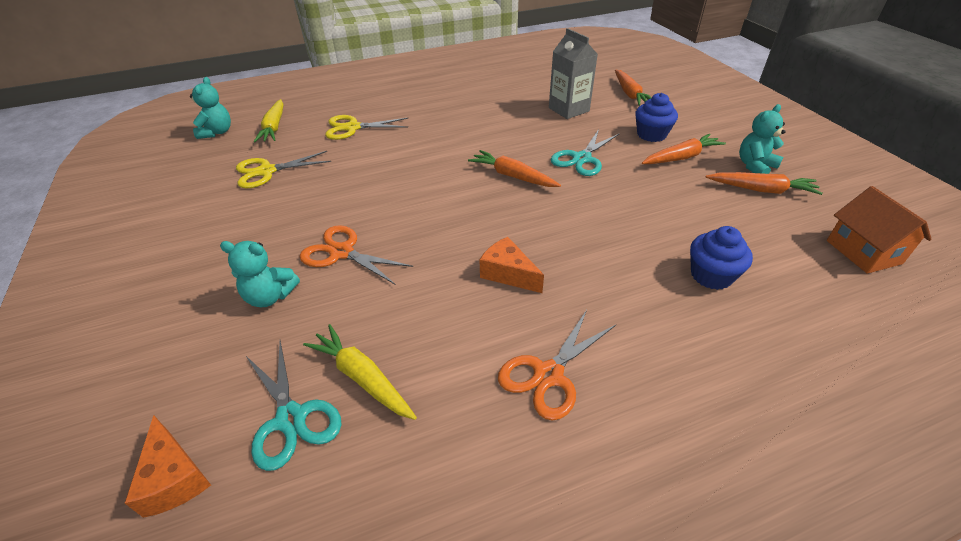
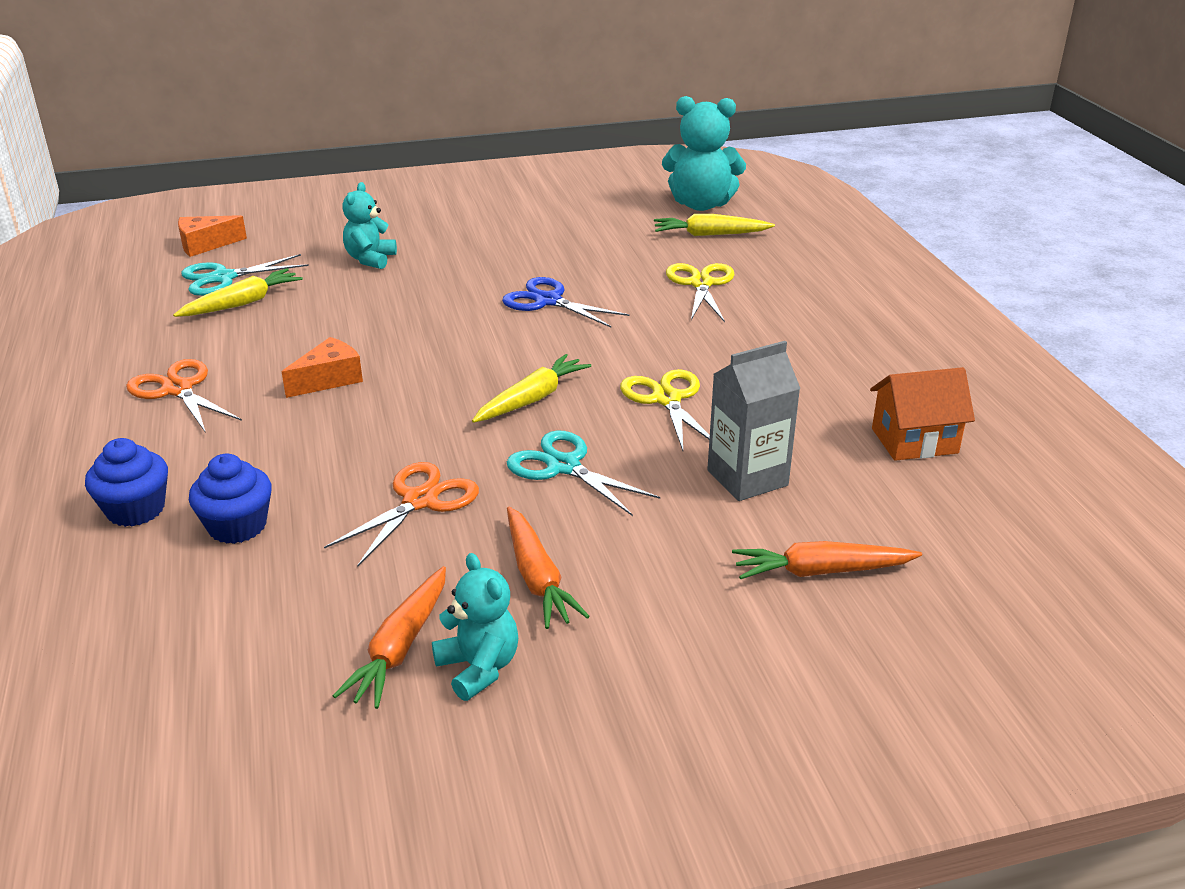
camera: 95 degrees right, 10 degrees down
turquoise teddy bear [190,77,231,139] -> turquoise teddy bear [662,96,746,211], size x1.63
yellow scissors [236,151,331,188] -> yellow scissors moved to [620,369,710,451]
orange scissors [299,225,413,284] -> orange scissors moved to [324,462,479,566]
orange carrot [468,150,561,187] -> yellow carrot [472,354,591,423]
blue cupcake [635,93,678,142] -> blue cupcake moved to [85,438,168,527]
orange house [827,186,932,274] -> orange house moved to [870,367,975,461]
none -> blue scissors [502,277,629,327]

